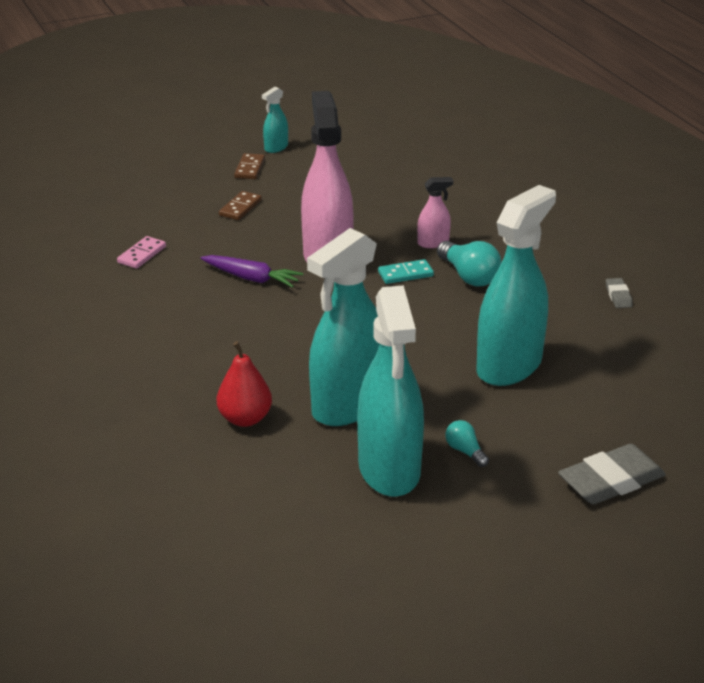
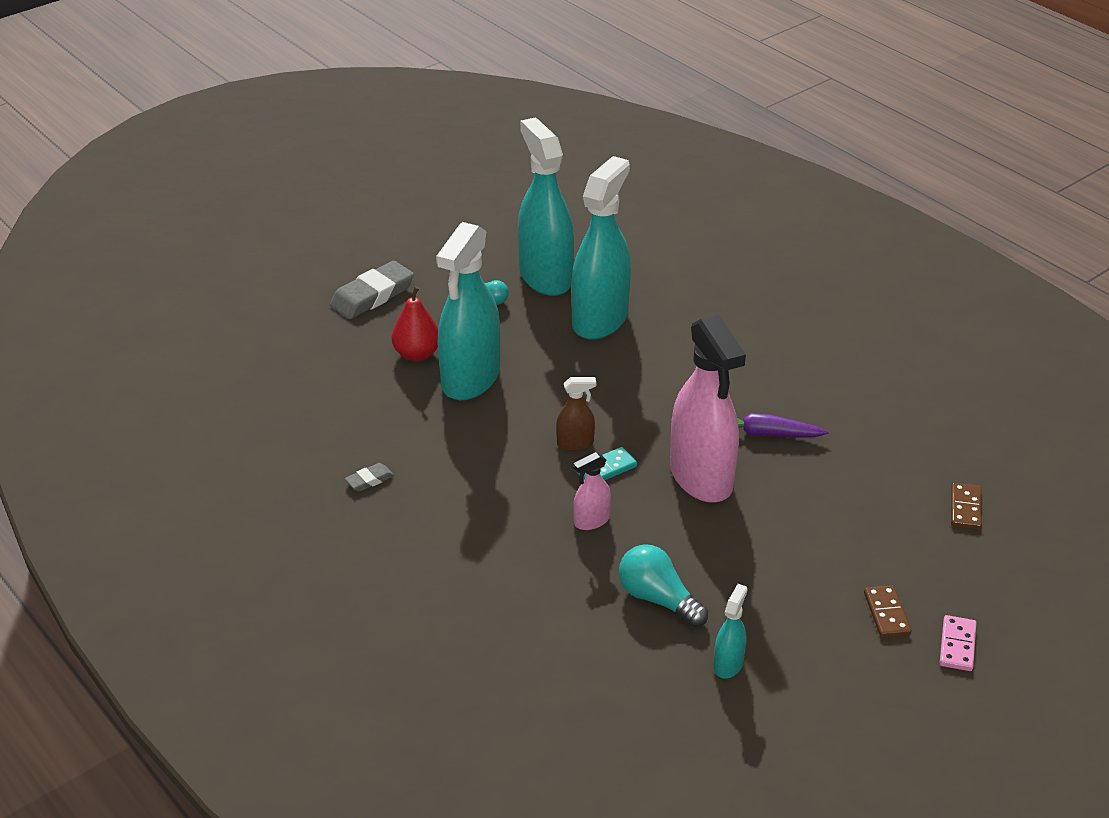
camera: 165 degrees right, 5 degrees up
pink domino [117,236,166,269] -> pink domino moved to [940,615,976,671]
red pear [217,341,272,427] -> red pear moved to [392,286,438,361]
brown domino [219,191,262,220] -> brown domino moved to [951,483,982,530]
turquoise spray bottle [262,87,288,153] -> turquoise spray bottle moved to [713,584,748,679]
turquoise light bulb [437,241,502,287] -> turquoise light bulb moved to [619,544,708,627]
grey eraser [606,278,633,308] -> grey eraser turned 75 degrees clockwise [345,463,394,492]
none -> brown spray bottle [556,377,596,451]

